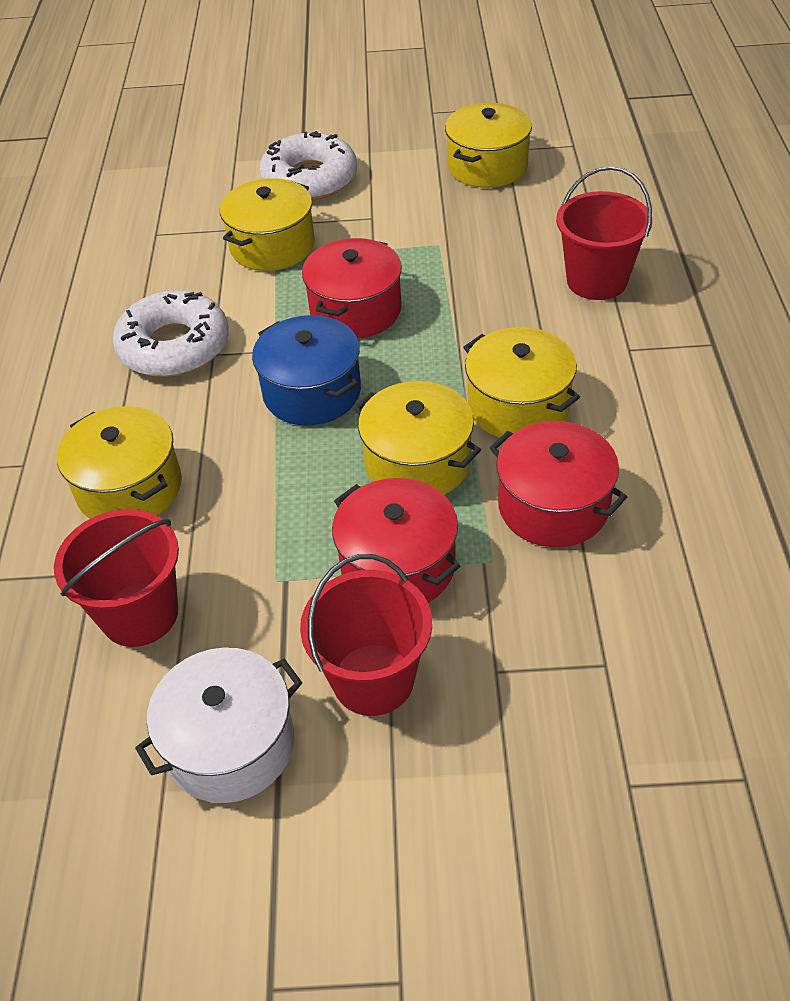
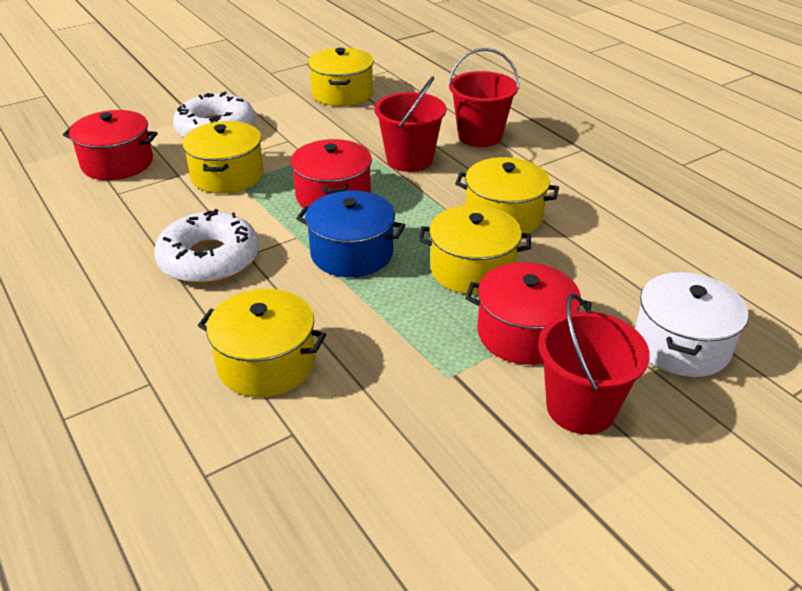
camera: 35 degrees left, 10 degrees down
red bucket [54,509,179,647] -> red bucket moved to [374,76,447,172]
white pot [135,647,302,803] -> white pot moved to [635,272,749,377]
red pot [490,421,627,547] -> red pot moved to [63,110,158,180]

